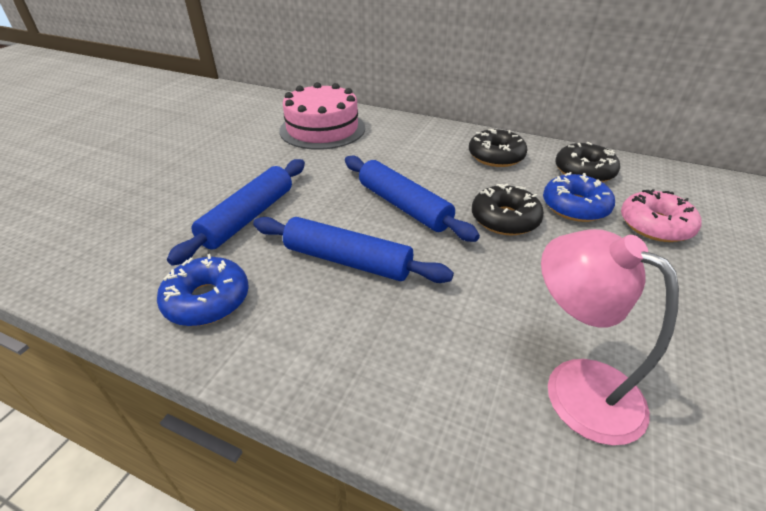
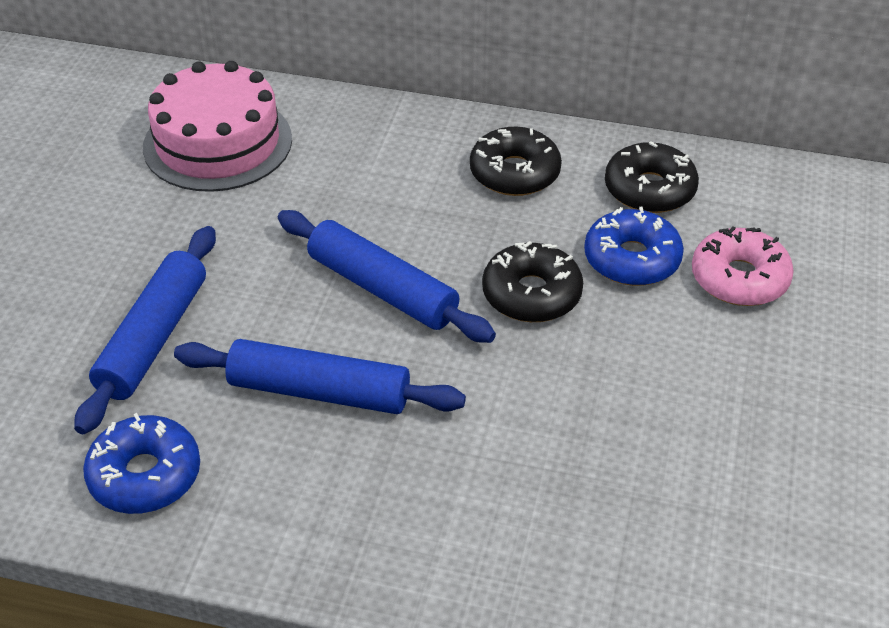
camera: 10 degrees left, 5 degrees up
pink lamp [541,229,679,445] -> none

